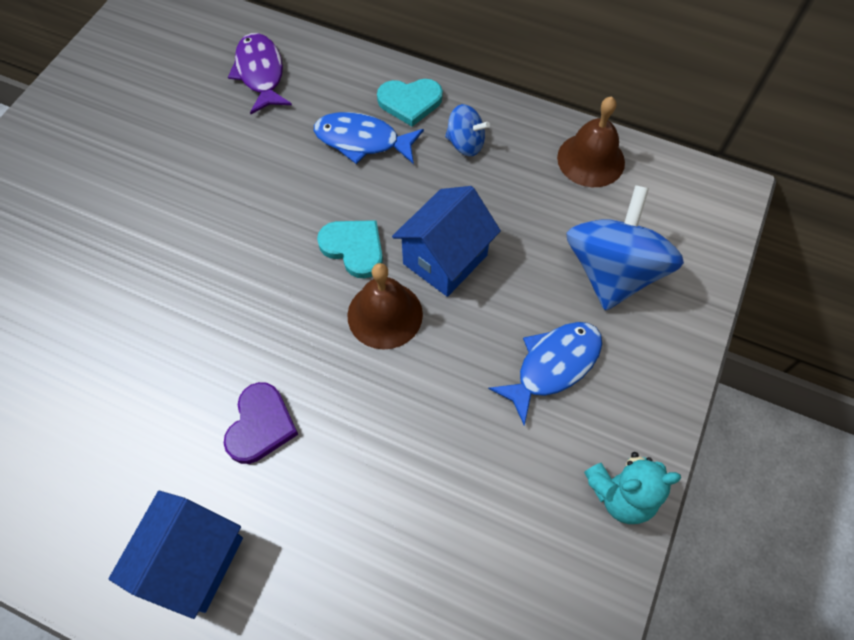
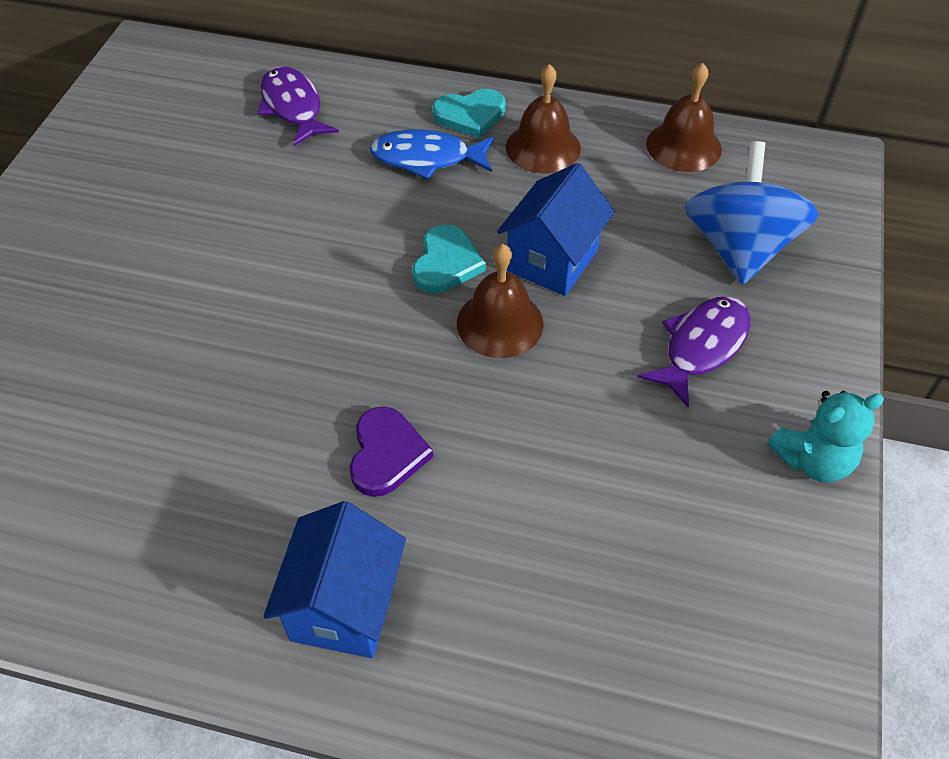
camera: 10 degrees left, 10 degrees down
turquoise heart [317,220,383,278] -> turquoise heart turned 75 degrees clockwise [412,225,486,293]
blue spinning top [445,104,490,156] -> brown bell [506,64,581,173]
blue fish [488,322,602,426] -> purple fish [638,297,750,407]

